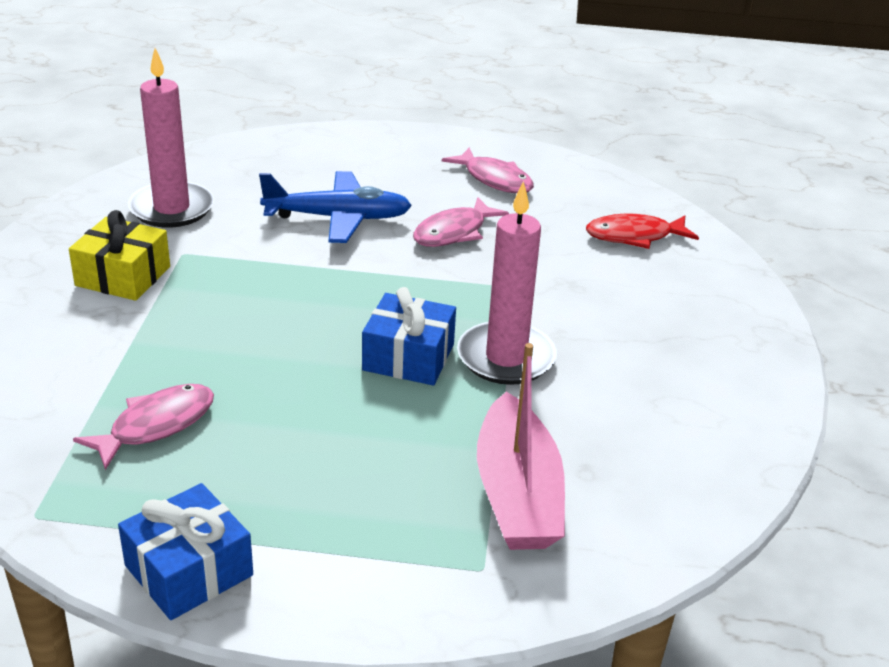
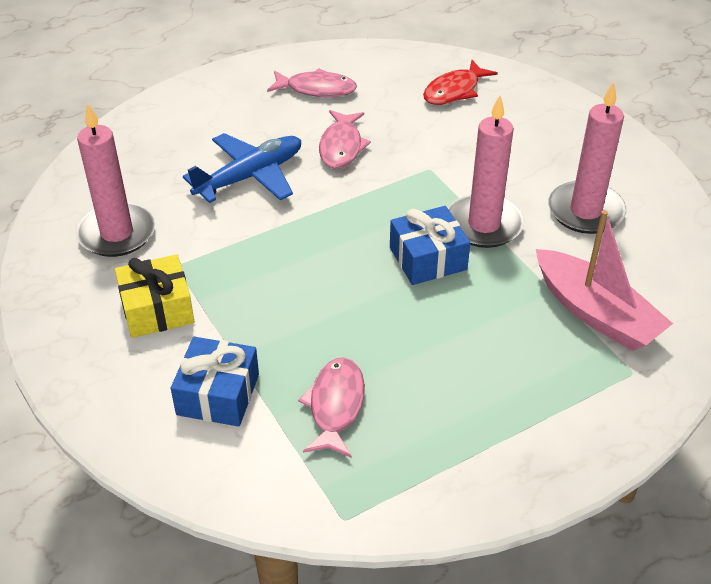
camera: 35 degrees left, 10 degrees up
blue gift [118,483,253,620] -> blue gift moved to [171,337,259,427]
none -> pink candle [548,82,626,234]

